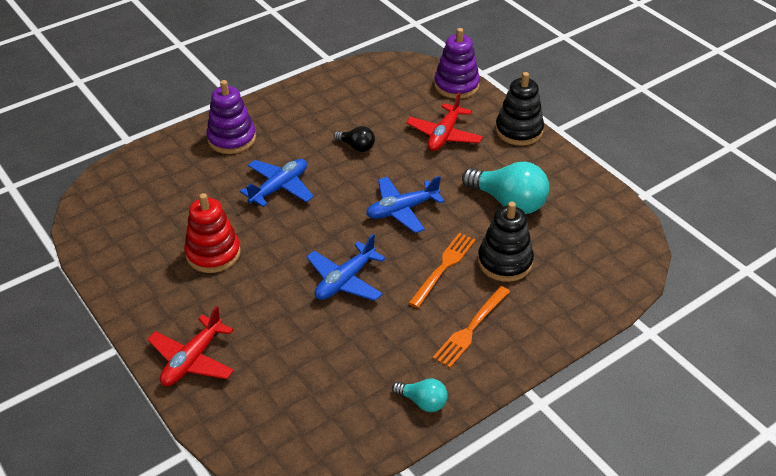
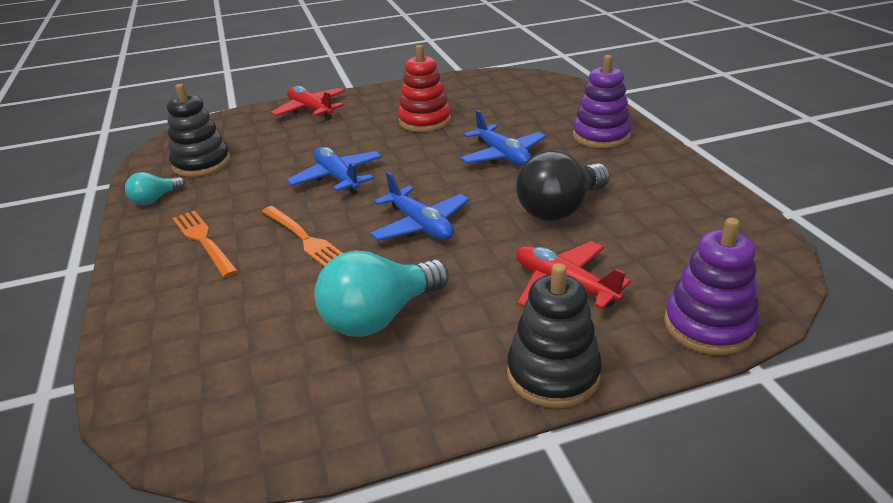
camera: 110 degrees right, 10 degrees down
black light bulb [334,126,375,152] -> black light bulb [516,151,610,221], size x1.90
blue plane [366,176,444,233] -> blue plane turned 150 degrees clockwise [370,172,469,241]
black stacking toy [478,202,534,282] -> black stacking toy moved to [167,84,231,177]

